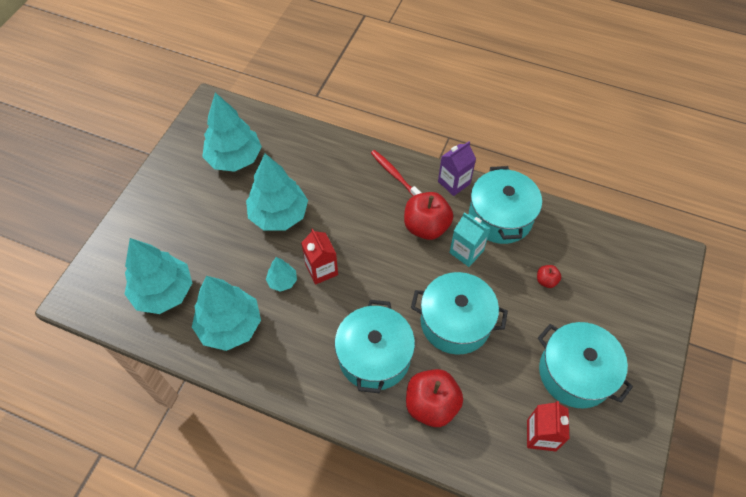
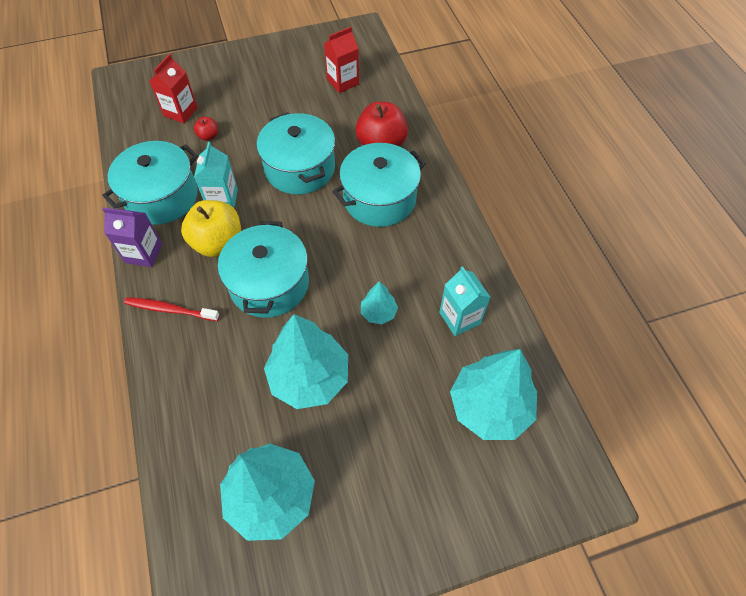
camera: 130 degrees left, 0 degrees up
turquoise tree [192,276,261,351] -> turquoise carton [439,266,490,336]
red carton [301,228,338,285] -> red carton moved to [149,54,198,123]
red toothbrush [371,150,421,196] -> red toothbrush turned 90 degrees clockwise [124,297,220,321]
red apple [404,192,453,240] -> yellow apple [181,200,241,257]
turquoise pot [538,322,633,408] -> turquoise pot moved to [218,221,309,318]

